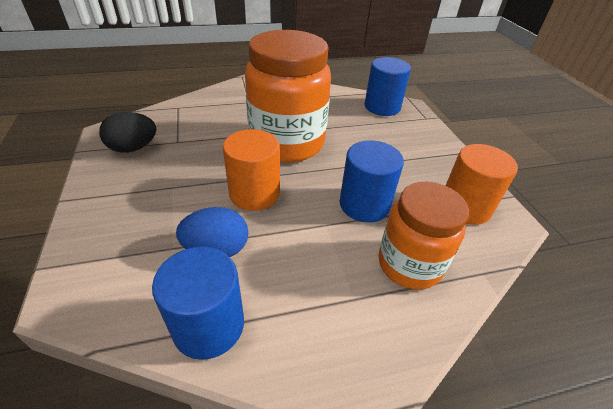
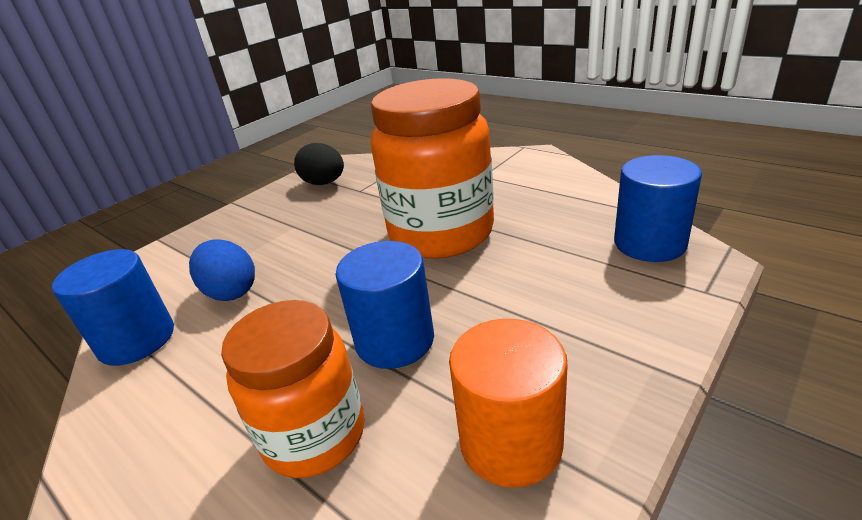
camera: 60 degrees right, 10 degrees down
orange cylinder [223,129,280,211] -> none

